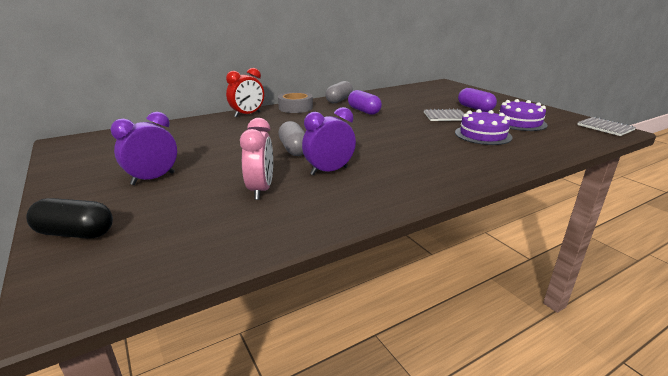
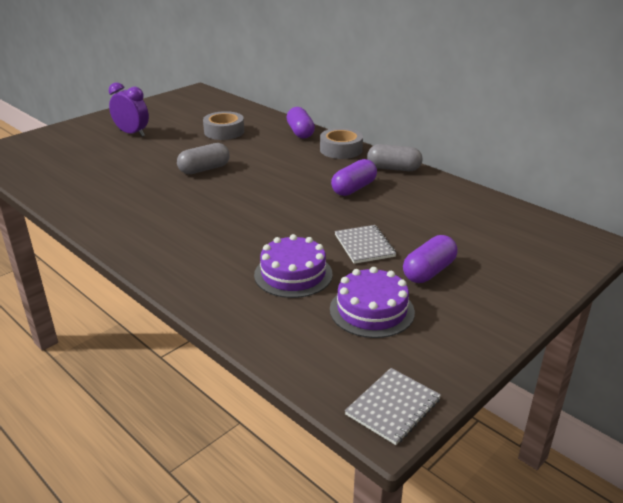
camera: 75 degrees right, 5 degrees up
black capsule [26,198,113,239] -> none
red clock [226,68,264,117] -> purple capsule [287,107,315,139]
pink clock [240,118,273,200] -> none
purple clock [302,107,356,175] -> none
none -> grey tape [203,111,244,140]

